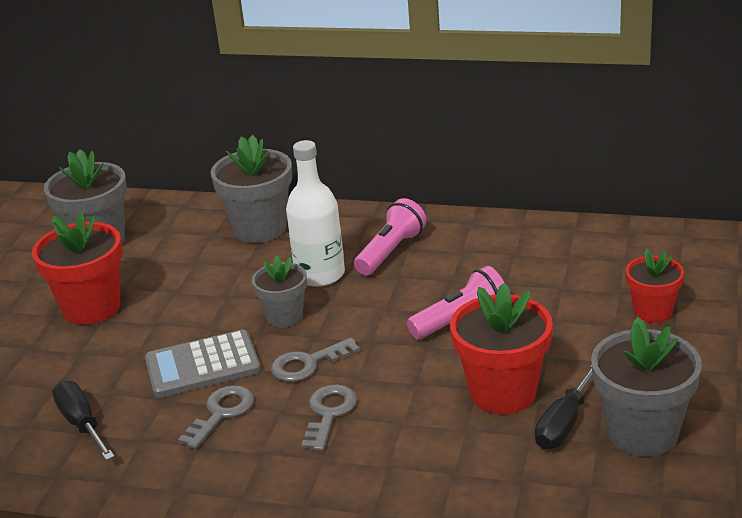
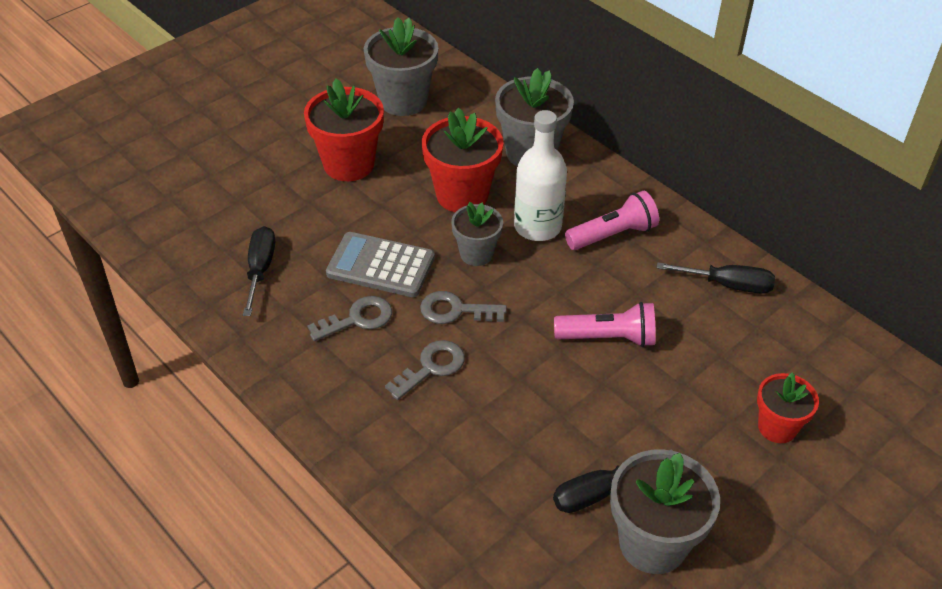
camera: 30 degrees right, 15 degrees up
red flower pot [450,282,553,415] -> red flower pot moved to [422,108,503,212]
none -> black screwdriver [657,262,775,294]

